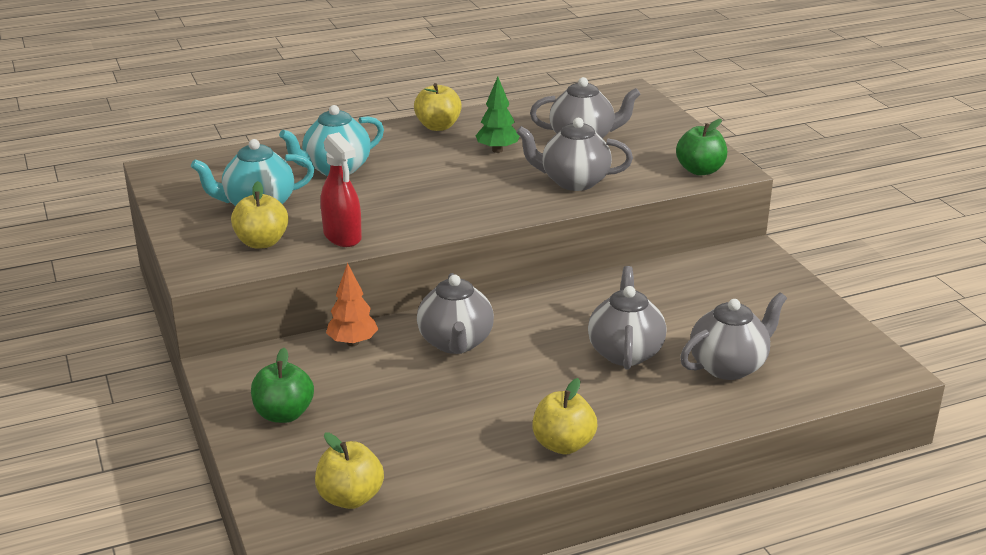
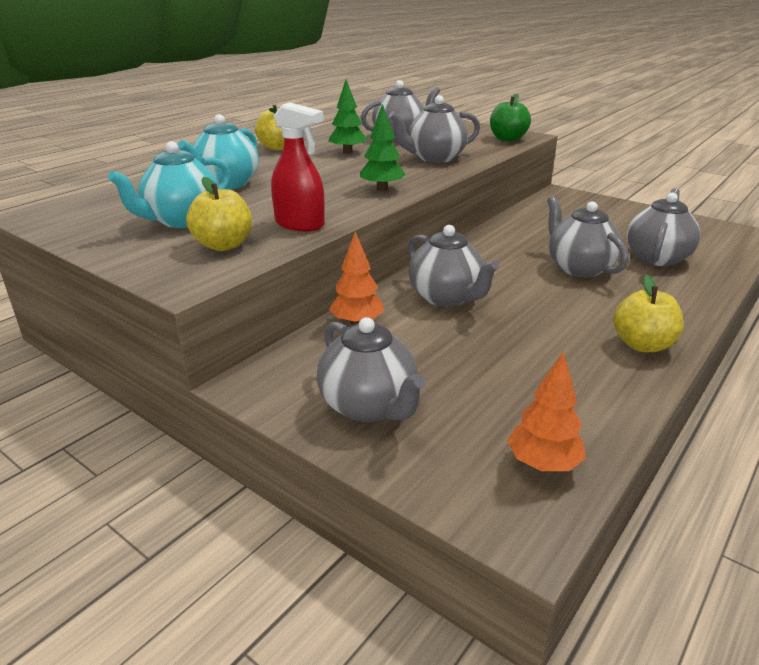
camera: 30 degrees left, 0 degrees up
green apple [251,348,314,423] -> grey teapot [317,317,426,422]
yellow apple [315,433,384,509] -> orange tree [507,351,586,471]
none -> green tree [360,104,406,191]

